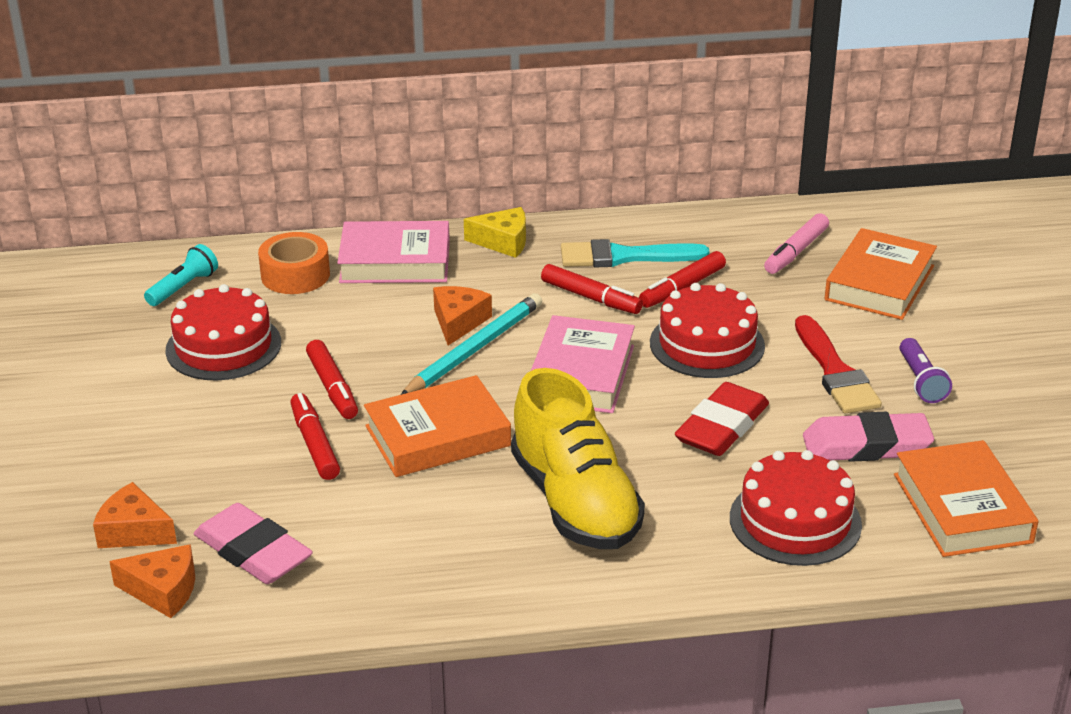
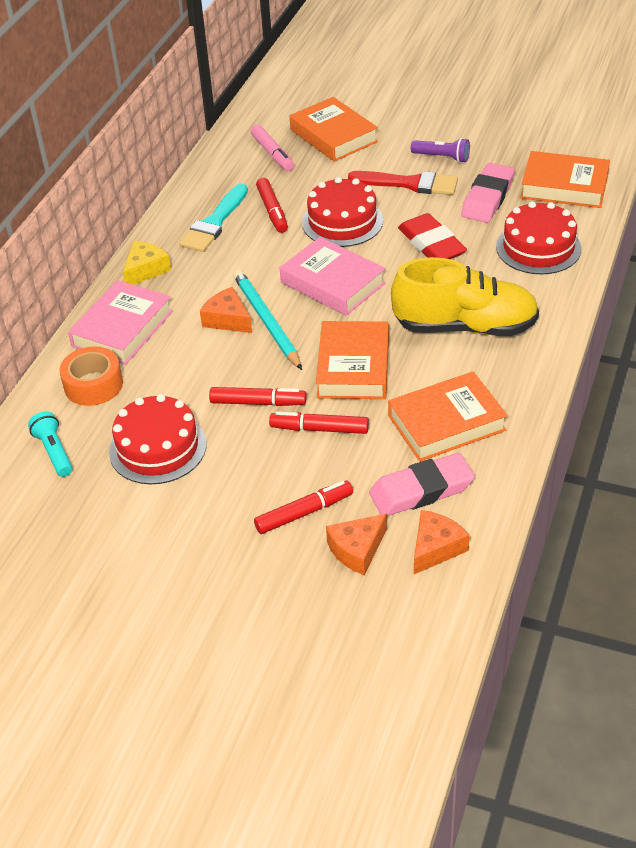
camera: 60 degrees left, 10 degrees up
red marker [541,264,643,314] -> red marker moved to [254,481,353,534]
none -> orange book [388,372,508,462]

